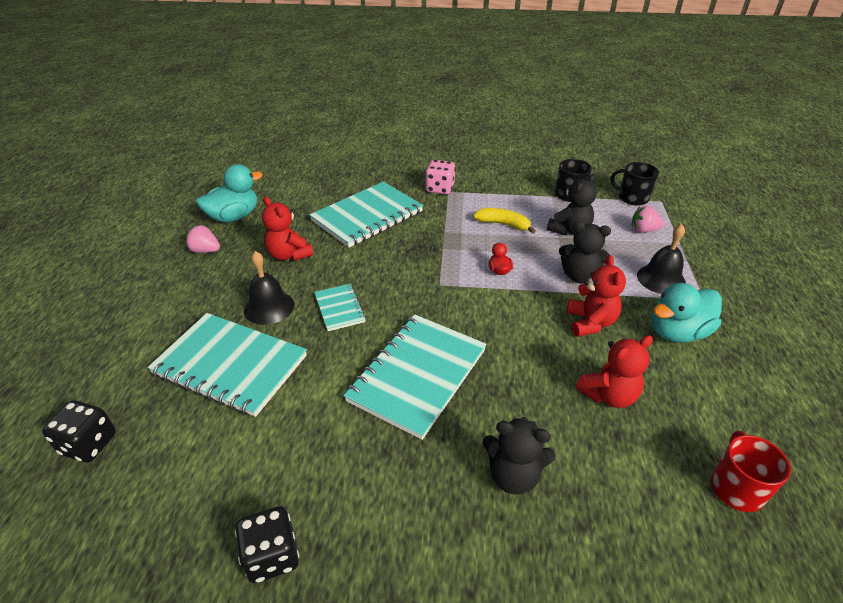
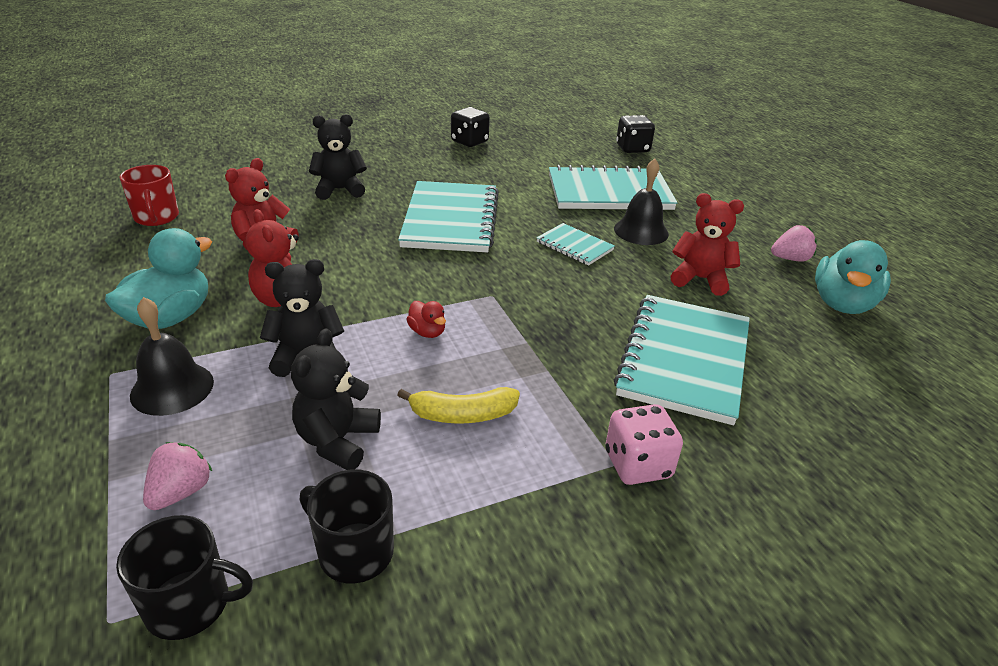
camera: 150 degrees right, 5 degrees down
pink strawberry [631,206,665,233] -> pink strawberry turned 45 degrees counterclockwise [143,442,212,510]

